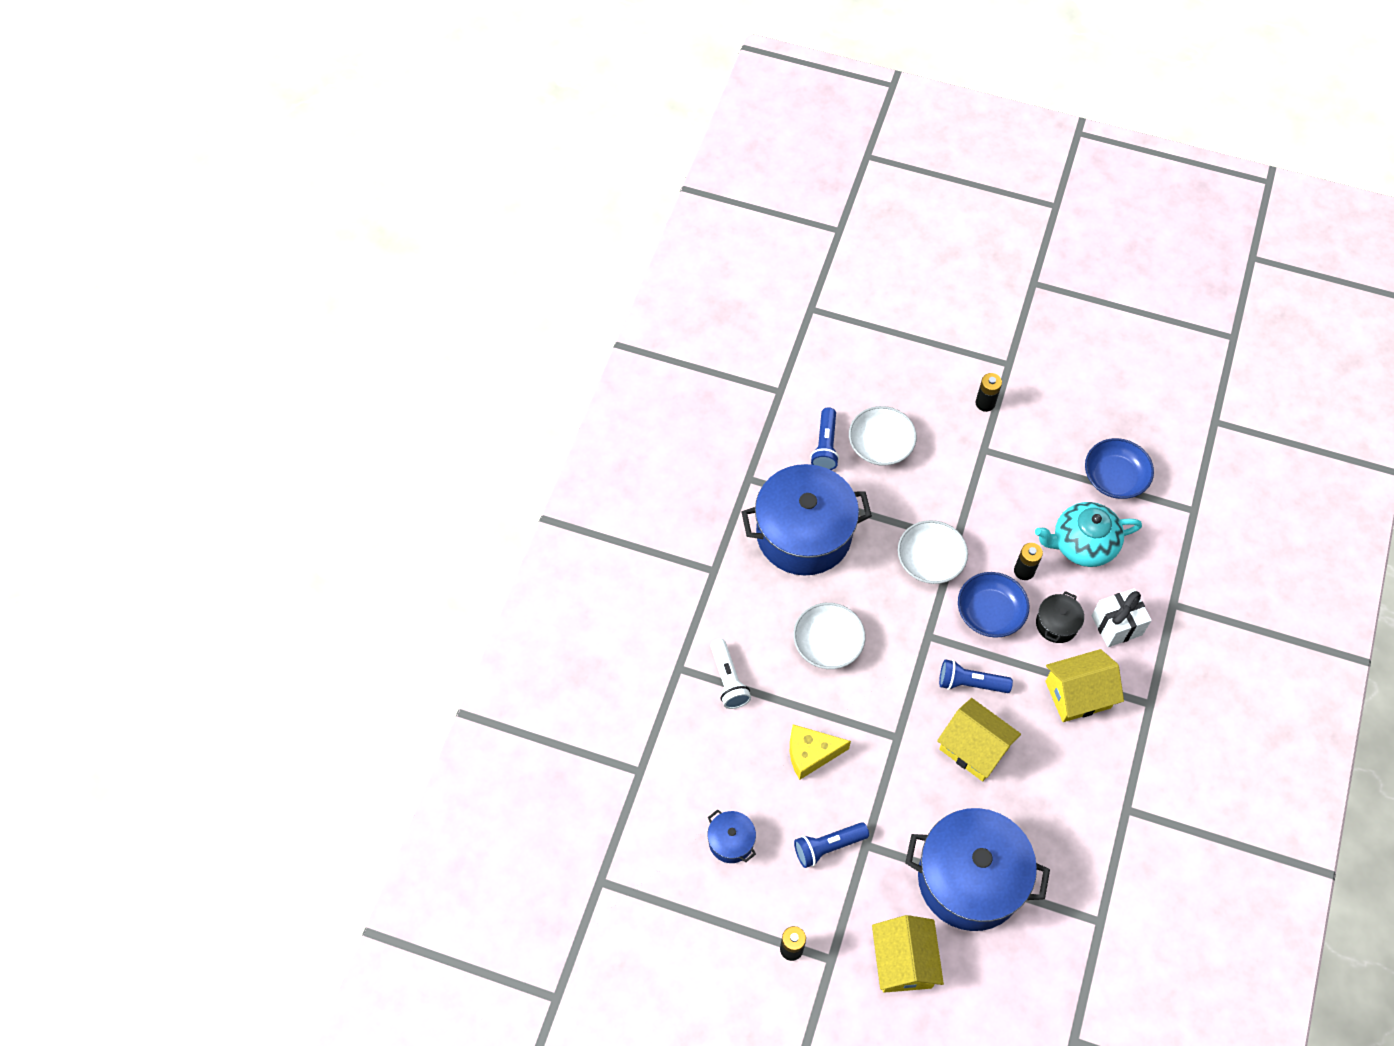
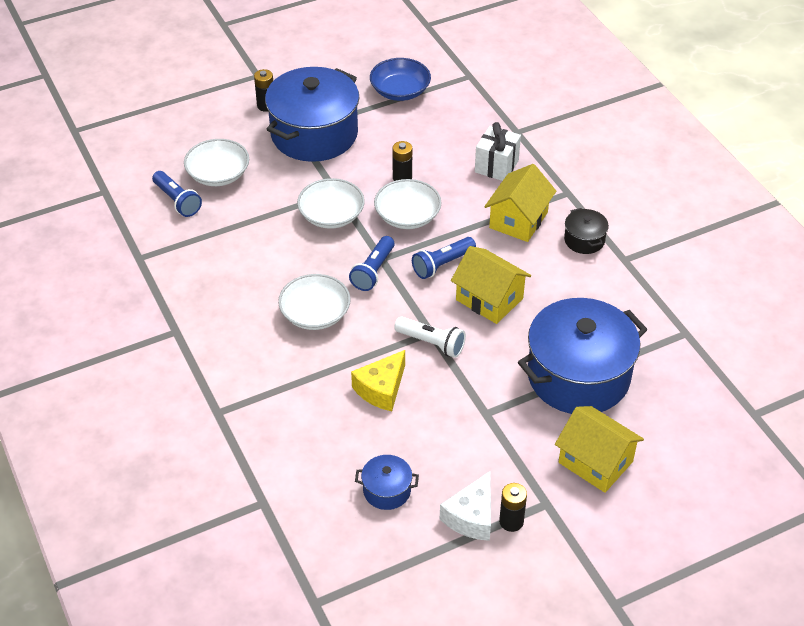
camera: 45 degrees left, 15 degrees down
white flashlight [711,639,751,709] -> white flashlight moved to [394,317,466,358]
blue pot [742,464,872,576] -> blue pot moved to [265,67,359,162]
blue flashlight [794,822,869,868] -> blue flashlight moved to [349,236,395,291]
yellow house [937,698,1021,781] -> yellow house turned 45 degrees clockwise [451,246,531,324]
blue bowl [958,572,1030,638] -> white bowl [374,179,441,229]
turquoise teapot [1035,502,1142,567] -> none
black pot [1036,591,1084,643] -> black pot moved to [564,208,609,254]
none -> white cheese [440,471,491,541]

